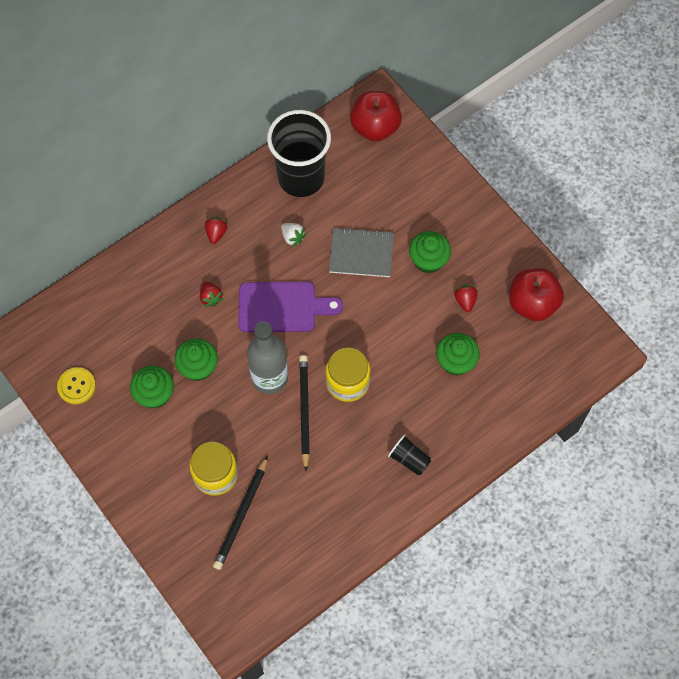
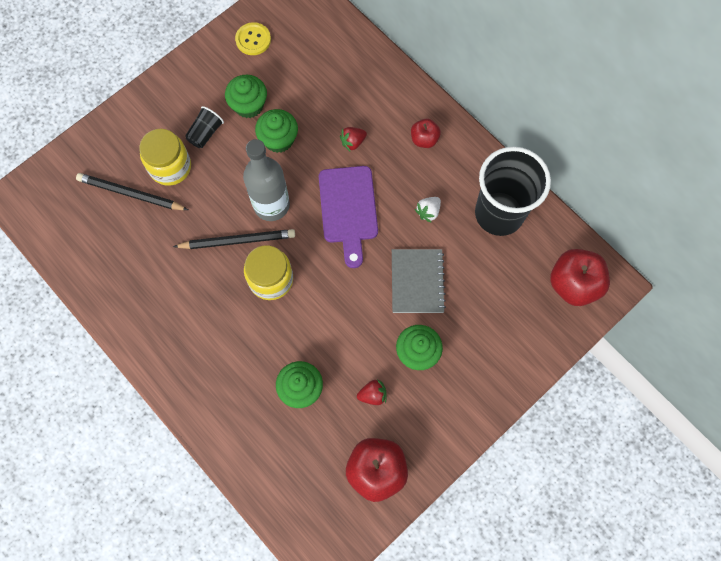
camera: 85 degrees right, 5 degrees up
red strawberry [205,217,227,244] -> red apple [411,119,441,148]
black cup [388,434,431,475] -> black cup moved to [185,106,224,148]

